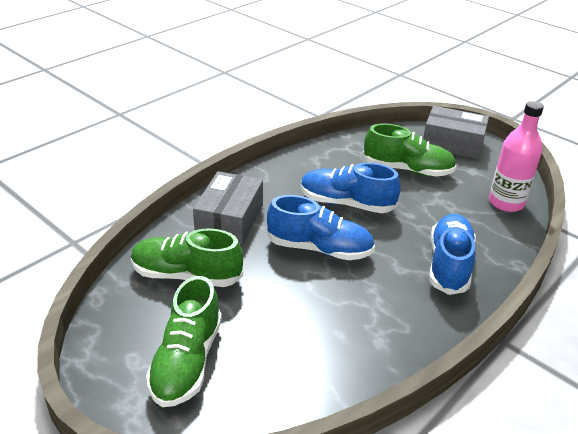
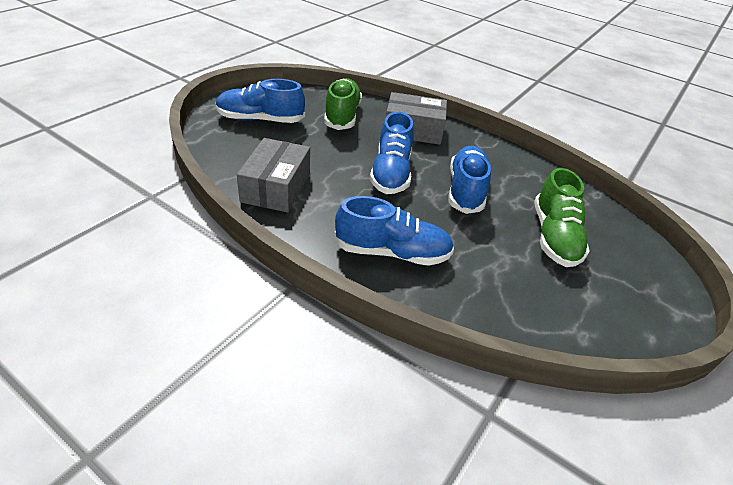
camera: 80 degrees right, 5 degrees up
green shoe [146,276,222,407] -> blue shoe [216,79,305,123]
grey box [423,106,489,159] -> grey box moved to [237,138,310,213]
pink bottle [489,101,544,212] -> none

